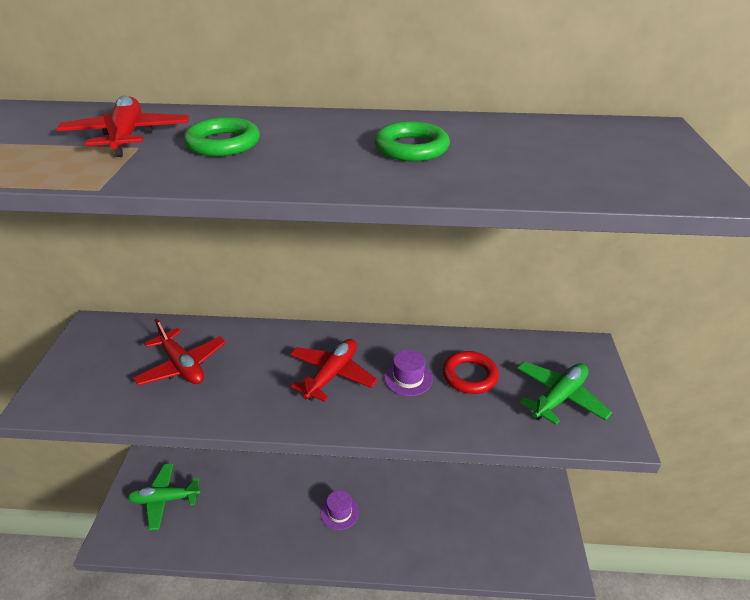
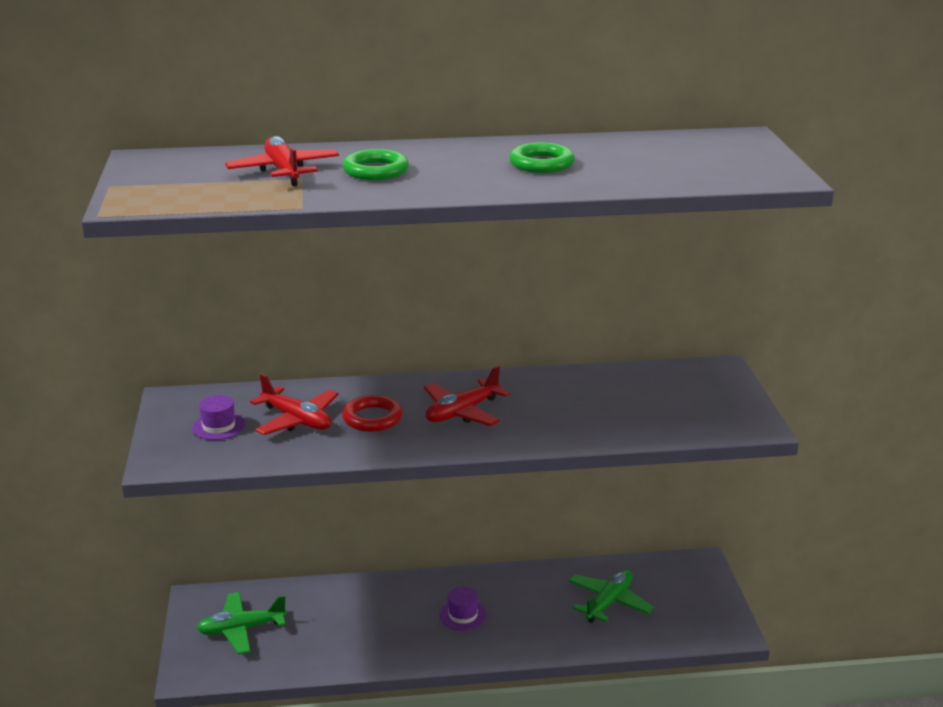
camera: 10 degrees left, 10 degrees down
red plane [290,339,378,402] -> red plane turned 150 degrees counterclockwise [424,366,509,426]
purple hat [384,350,433,396] -> purple hat moved to [192,395,245,440]
red ring [442,351,499,394] -> red ring moved to [342,395,402,432]
green plane [517,362,612,425] -> green plane moved to [568,569,654,623]

